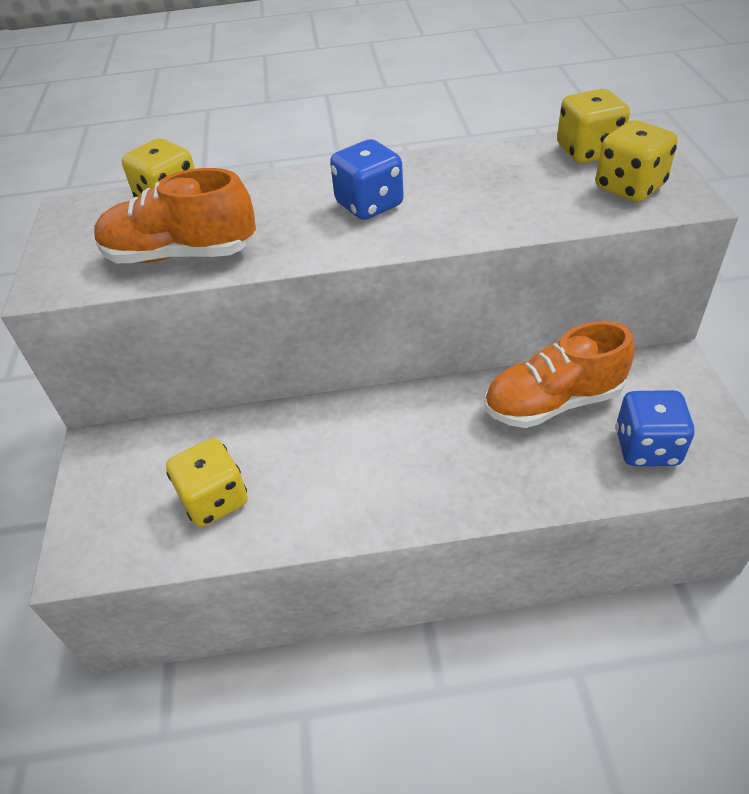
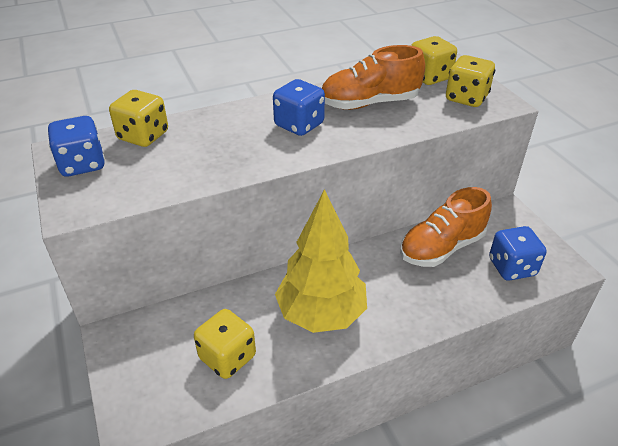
camera: 20 degrees left, 5 degrees down
orange shoe [94,168,256,263] -> orange shoe moved to [322,45,425,110]
none -> blue dice [48,116,105,176]
none -> yellow tree [275,189,367,333]

